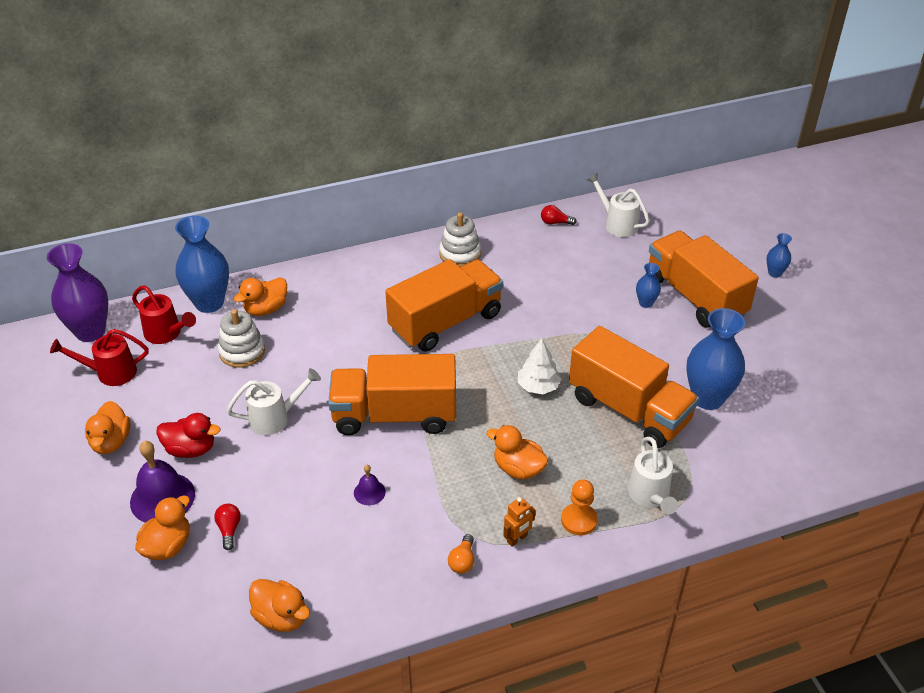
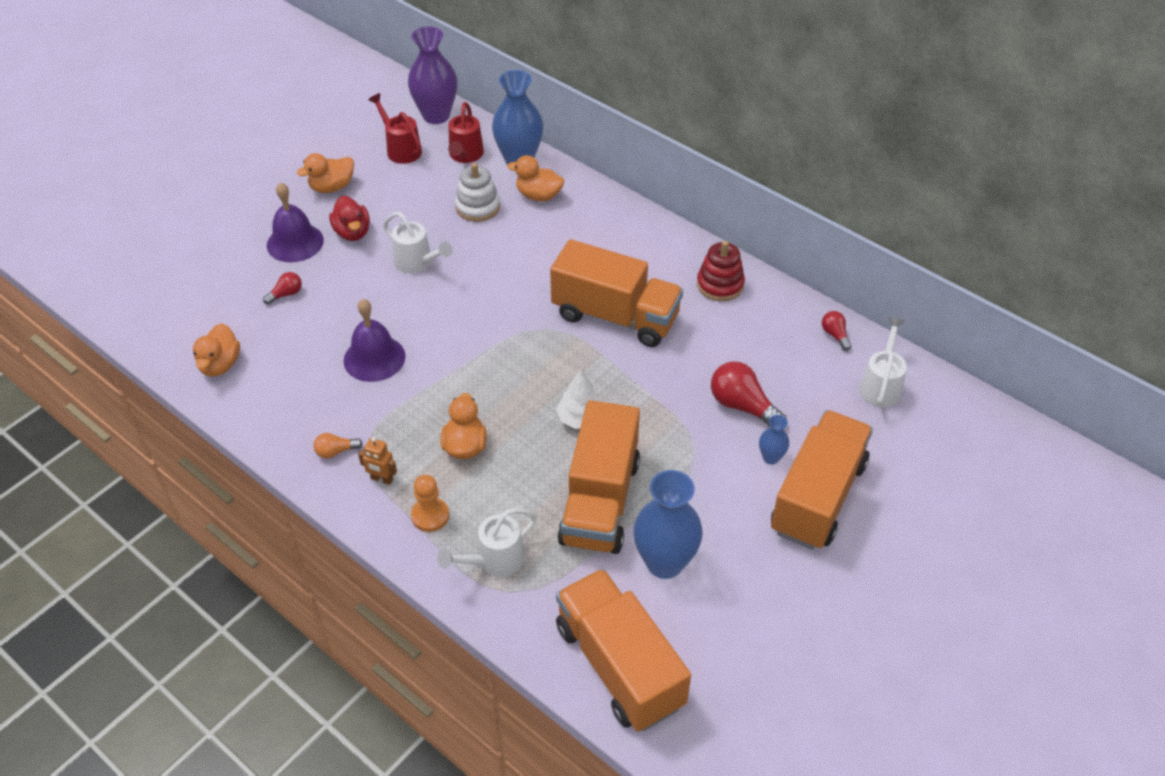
camera: 60 degrees right, 5 degrees up
orange duck [135,496,190,560] -> none
orange truck [328,354,456,435] -> orange truck moved to [556,569,691,732]
purple bell [354,465,386,505] -> purple bell [344,299,405,382], size x2.00
white stacking toy [439,212,481,267] -> red stacking toy [697,241,745,301]
blue vase [767,233,792,278] -> none
none -> red light bulb [711,361,787,427]

